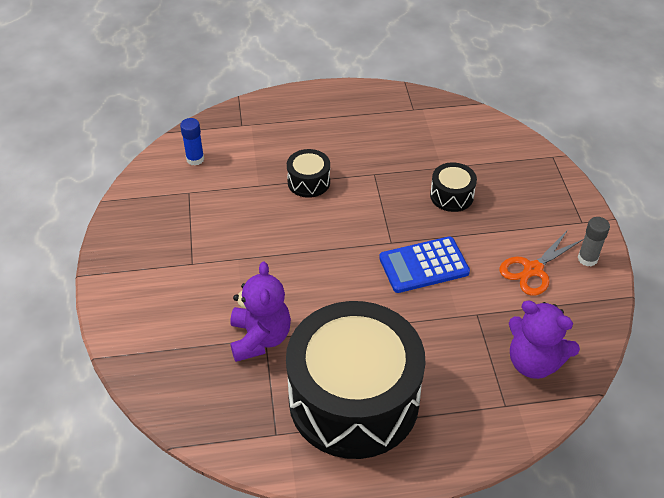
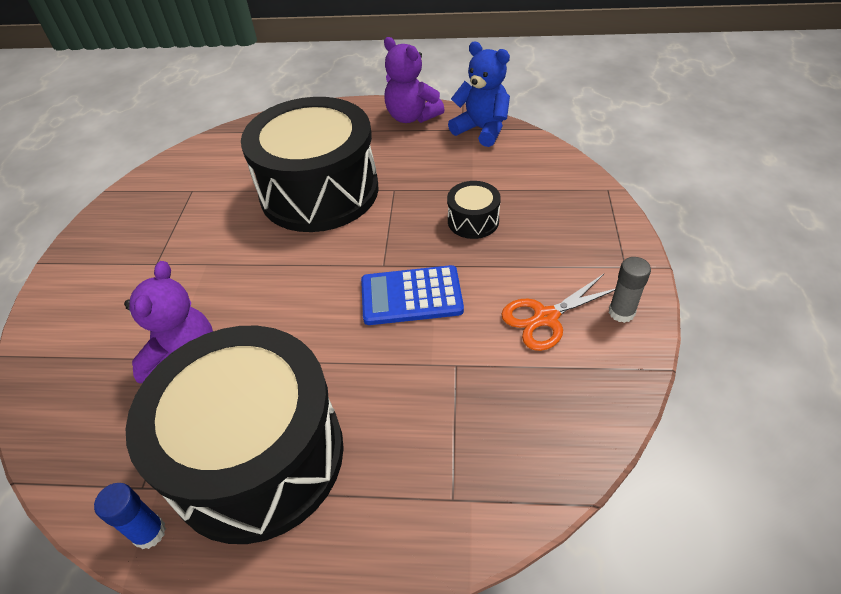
camera: 15 degrees right, 0 degrees up
blue glue stick [180,118,204,165] -> blue glue stick moved to [94,483,166,549]
black drum [287,149,330,198] -> black drum [241,97,379,232], size x2.48
purple teddy bear [509,301,580,379] -> purple teddy bear moved to [384,37,445,123]
none -> blue teddy bear [448,42,510,147]

